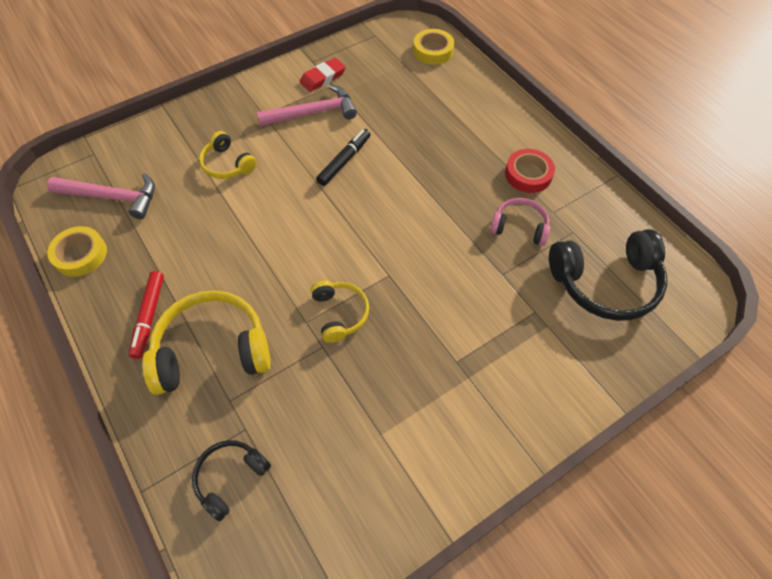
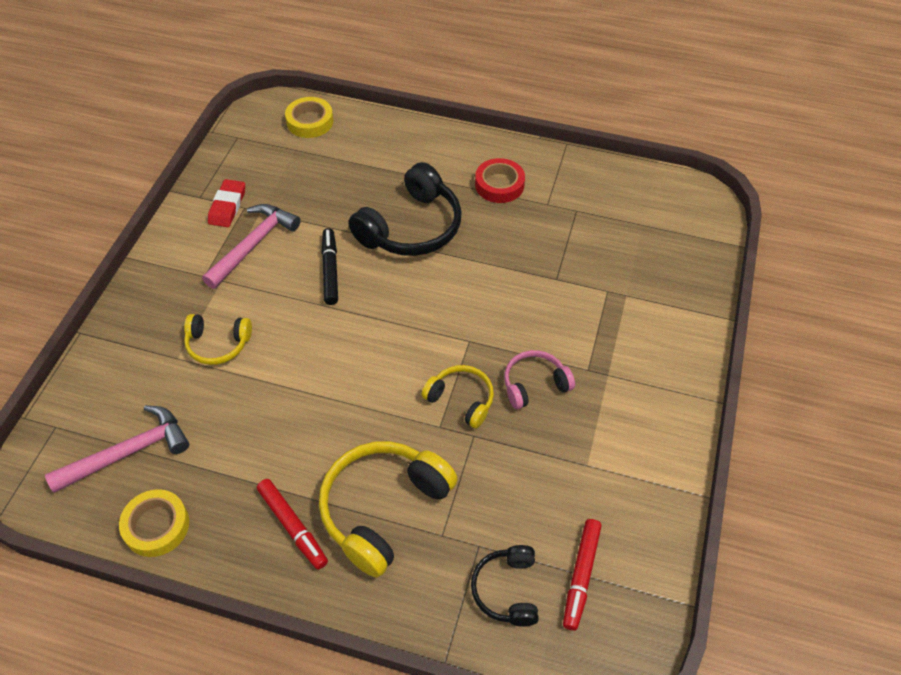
camera: 40 degrees left, 5 degrees down
pink headphones [490,198,550,246] -> pink headphones moved to [504,350,575,409]
black headphones [549,229,667,321] -> black headphones moved to [348,162,461,256]
none -> red marker [563,519,602,631]

